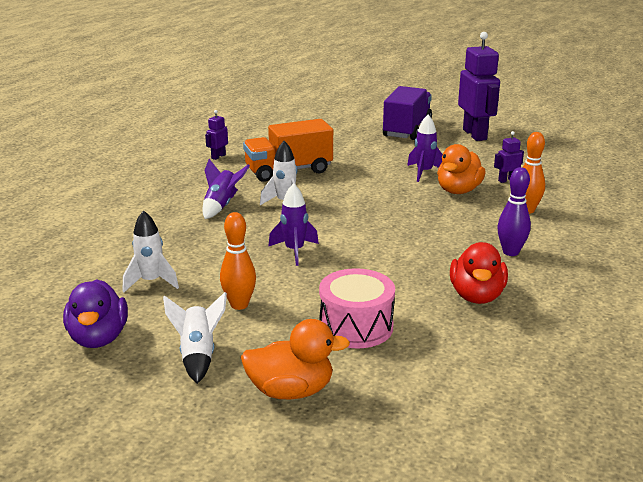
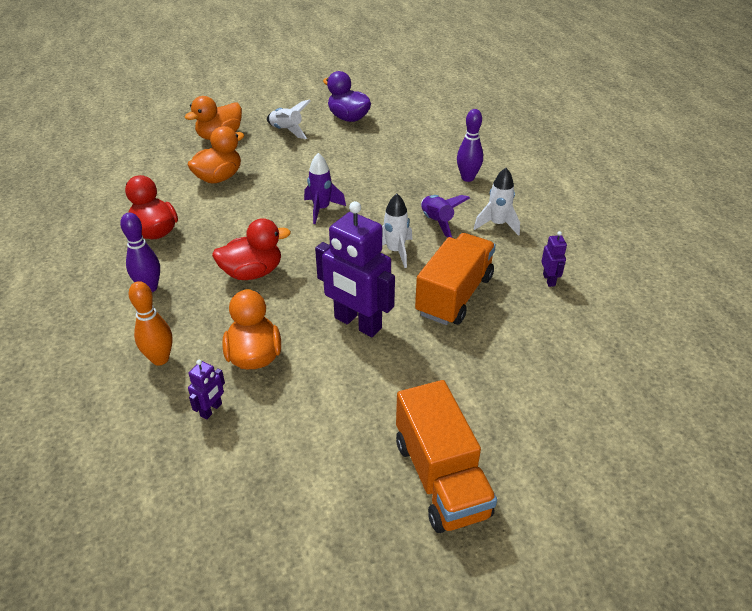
camera: 140 degrees right, 15 degrees up
white rocket [123,210,179,292] -> white rocket moved to [474,168,520,236]
orange bowling pin [220,212,256,310] -> none
pink drum [319,268,395,349] -> orange duck [188,126,244,184]
purple truck [383,86,432,140] -> orange truck [396,380,497,533]
purple rocket [407,115,443,182] -> none
purple robot [458,32,500,141] -> purple robot moved to [315,201,395,337]
none -> red duck [212,218,291,280]
none -> purple bowling pin [457,109,483,182]

